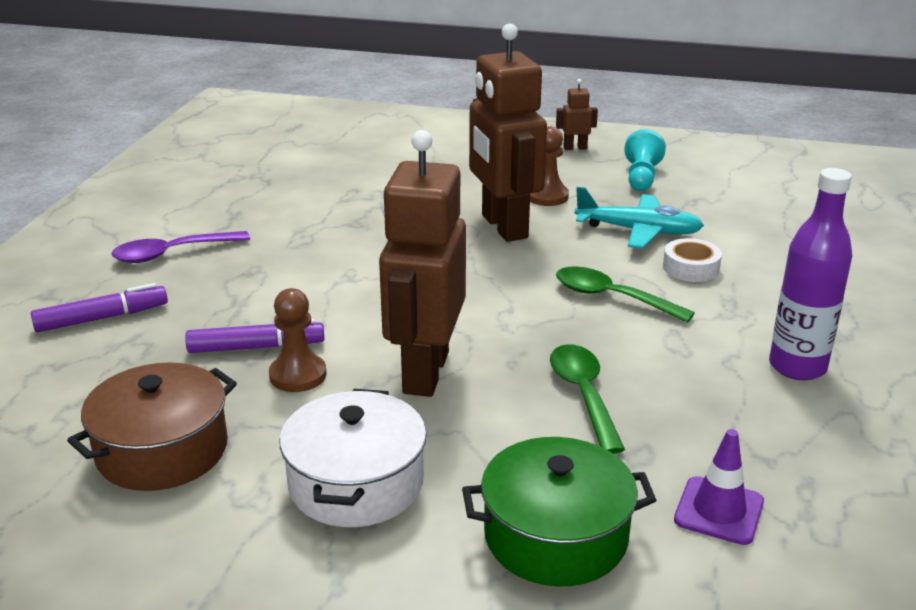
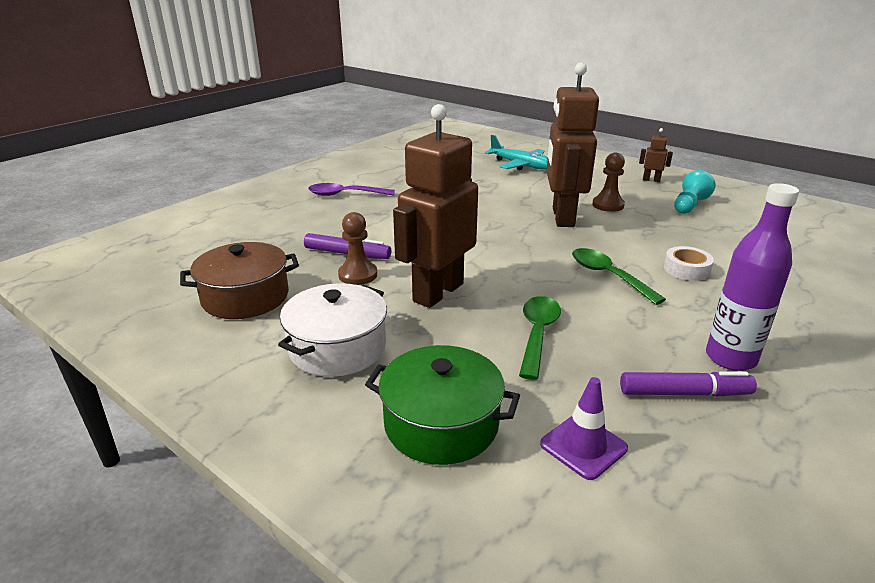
camera: 25 degrees right, 0 degrees up
purple marker [31,283,168,332] -> purple marker moved to [620,371,757,397]
turquoise plane [575,187,704,249] -> turquoise plane moved to [485,135,548,170]

